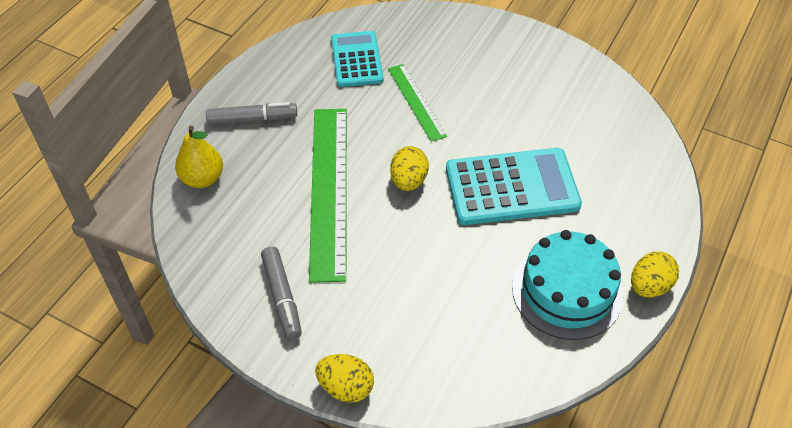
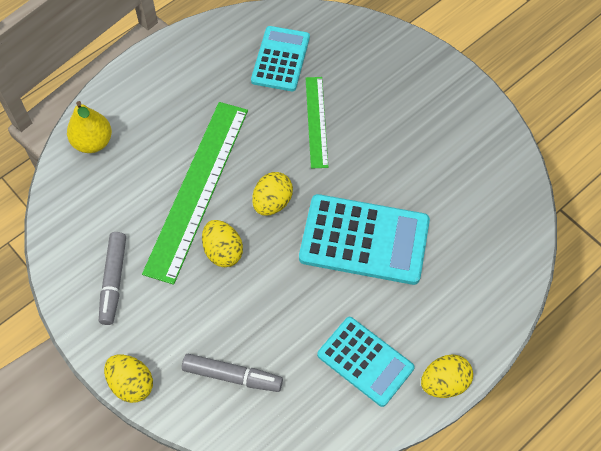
camera: 20 degrees right, 10 degrees up
grey marker [206,102,297,125] -> grey marker moved to [182,354,283,392]
turquoise cake [512,230,623,340] -> turquoise calculator [317,317,415,407]
none -> yellow egg [202,220,243,267]

